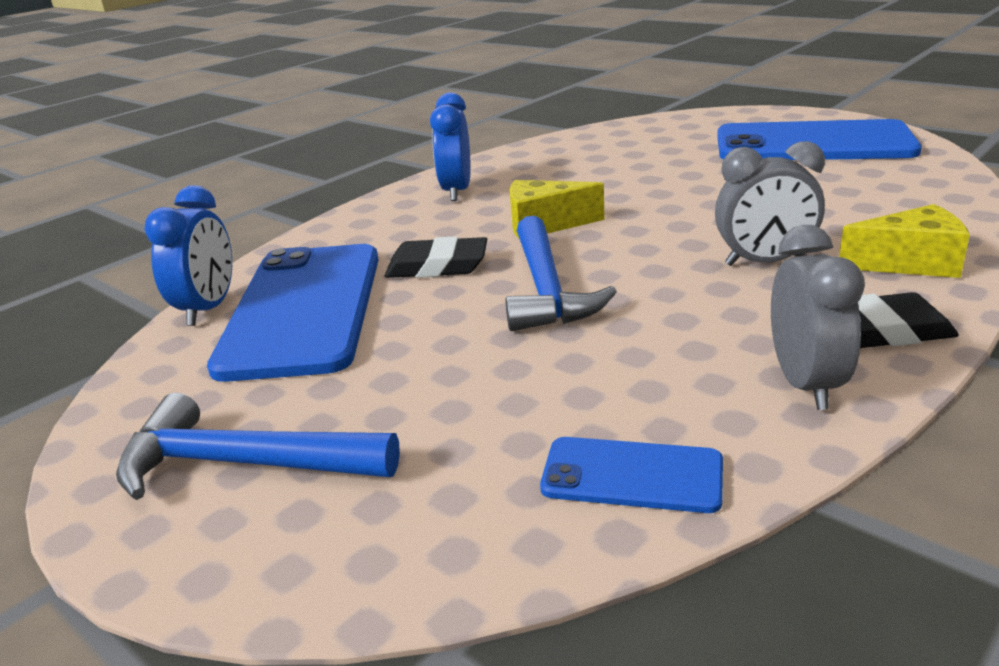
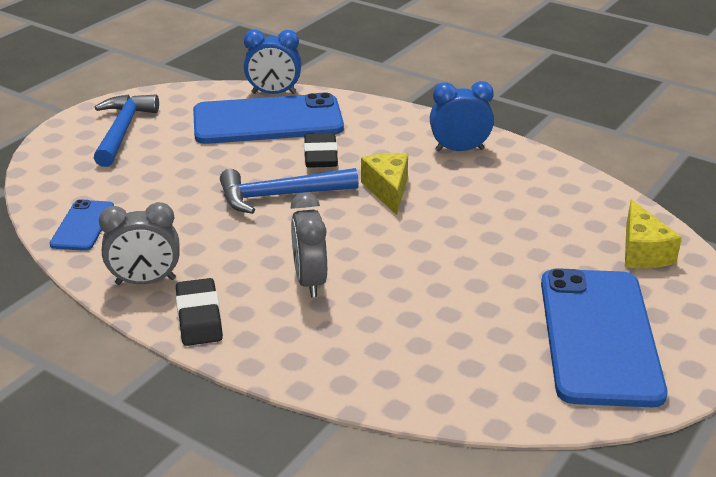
camera: 80 degrees right, 5 degrees up
yellow cheese [839,204,970,278] -> yellow cheese moved to [625,199,682,268]

